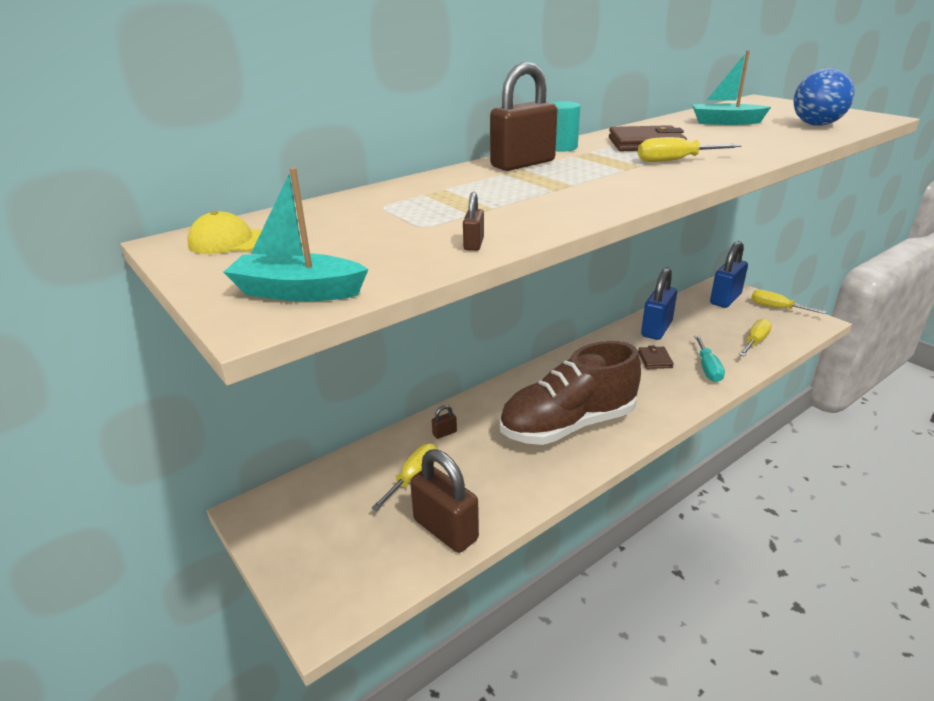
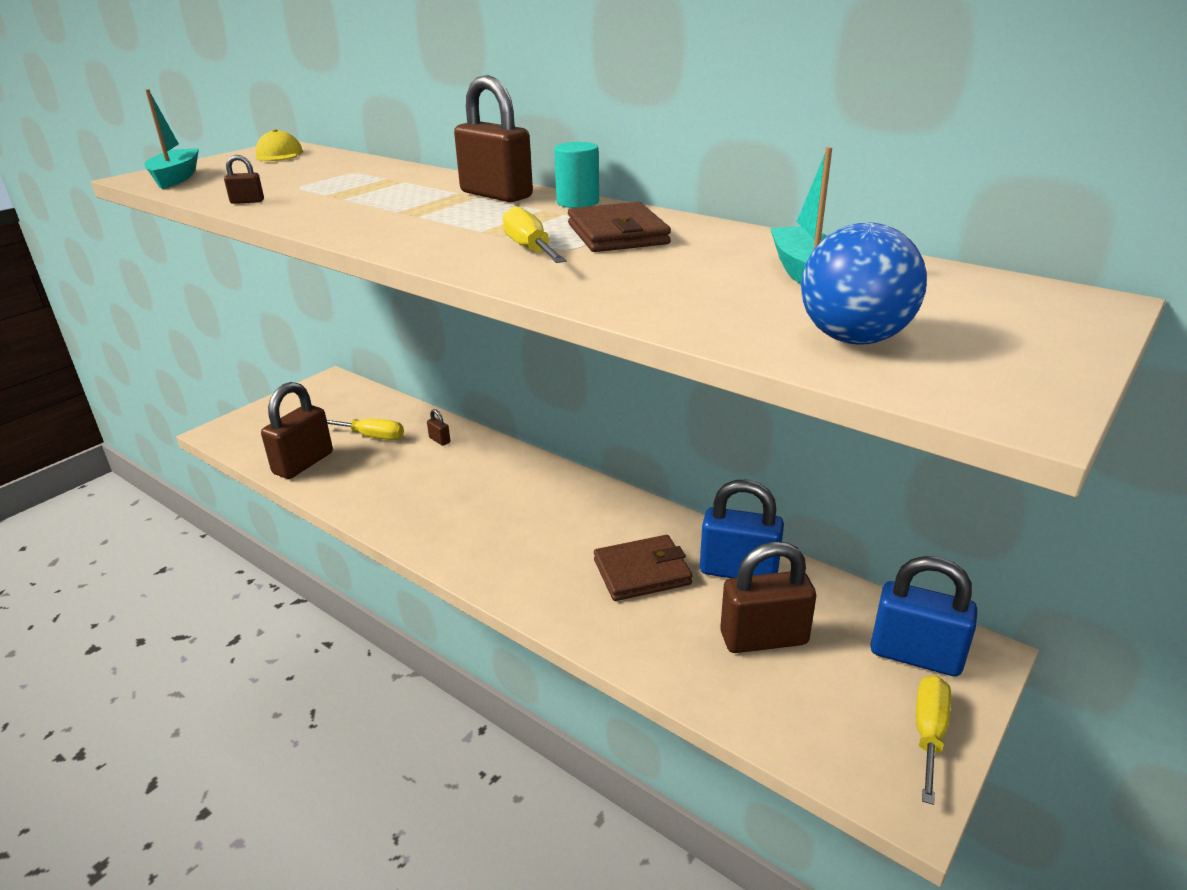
camera: 75 degrees right, 0 degrees up
brown shoe [499,341,641,445] -> none
brown wallet [638,345,674,369] -> brown wallet [594,535,692,601], size x1.64
turquoise screwdriver [694,335,725,382] -> none
yellow screwdriver [739,319,772,357] -> none
none -> brown padlock [720,542,816,653]

